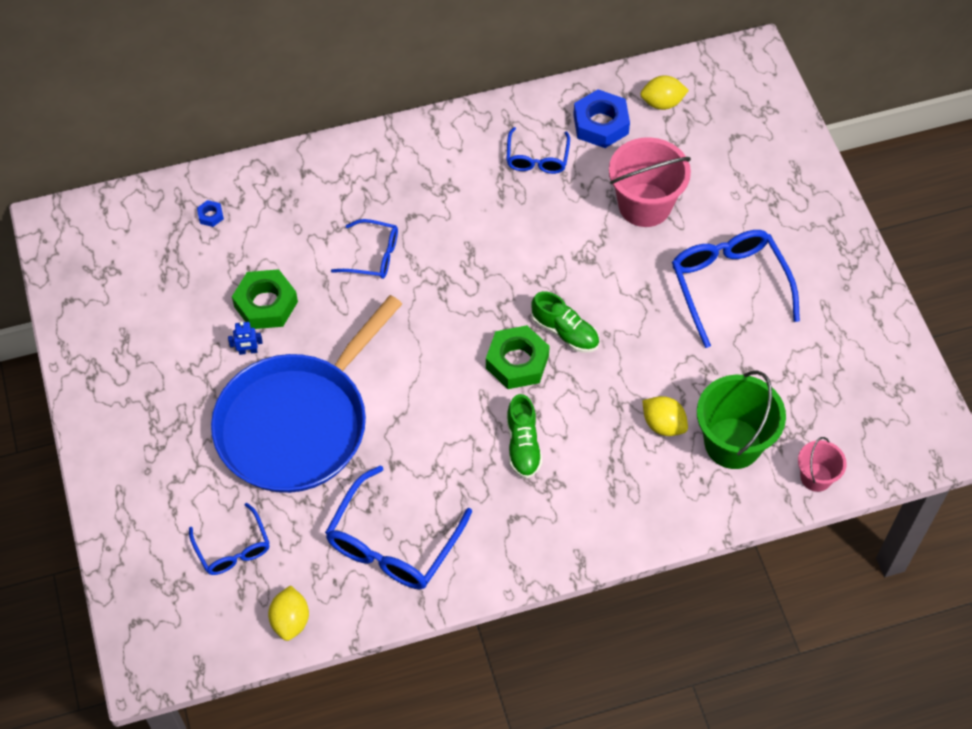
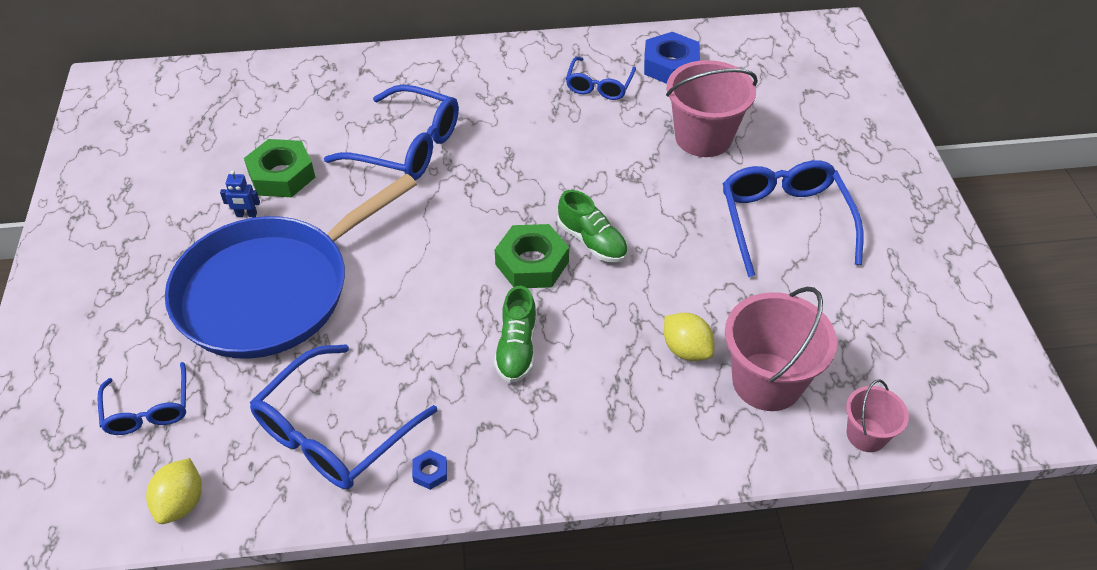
camera: 10 degrees right, 10 degrees down
blue nut [197,200,224,227] -> blue nut moved to [412,450,447,490]
blue glasses [331,219,398,279] -> blue glasses [324,84,459,180], size x1.71
yellow lemon [640,75,689,110] -> none
green bucket [697,370,786,469] -> pink bucket [725,287,837,411]

